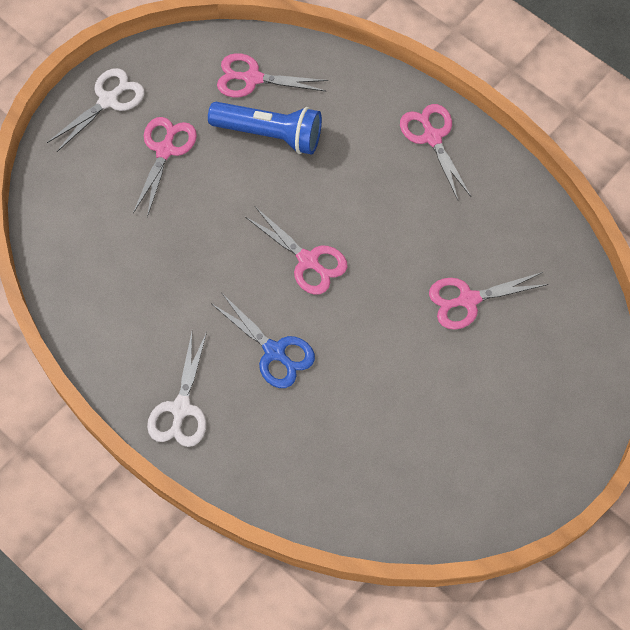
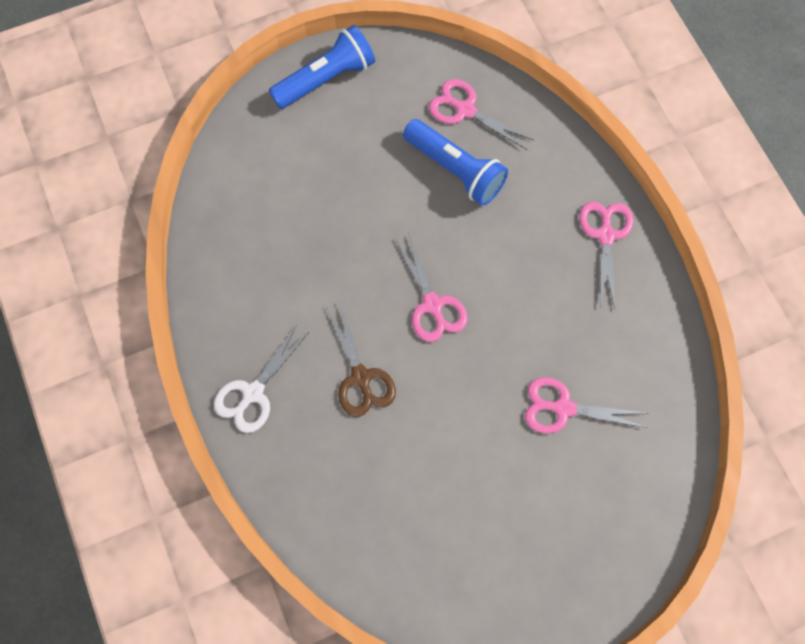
camera: 25 degrees right, 5 degrees up
white scissors [47,68,145,152] -> blue flashlight [269,25,375,109]
pink scissors [133,117,197,217] -> none
blue scissors [212,293,315,388] -> brown scissors [326,303,396,417]

